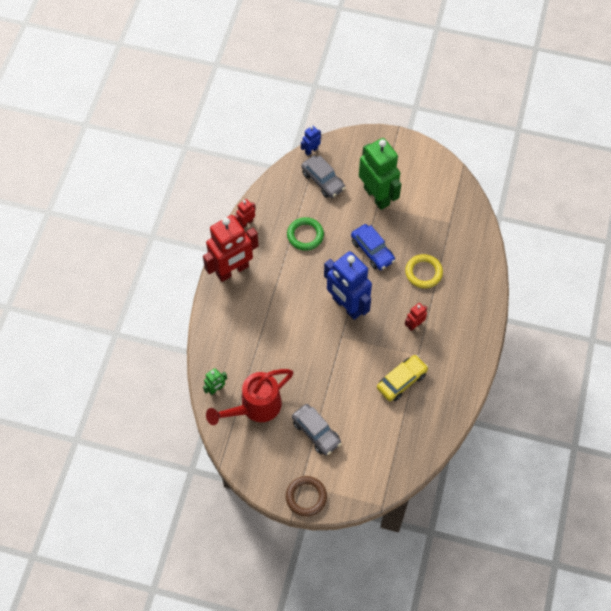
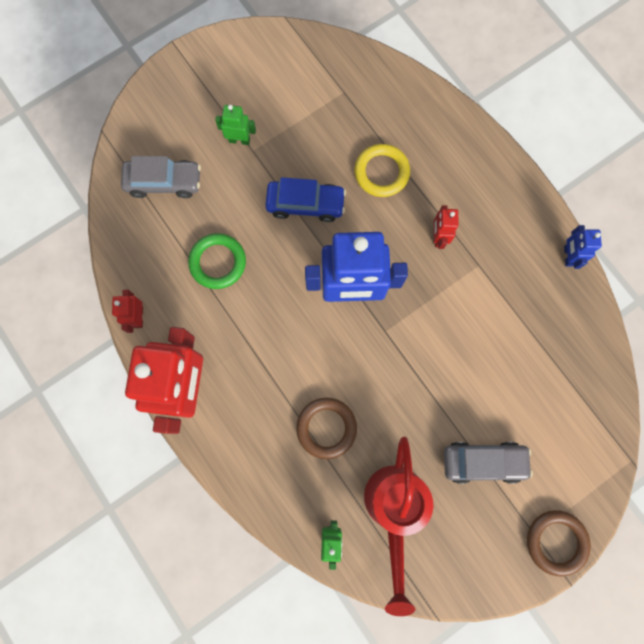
camera: 50 degrees left, 15 degrees up
blue robot [301,126,321,155] -> blue robot moved to [564,225,602,269]
green robot [359,138,401,210] -> green robot [215,105,256,145], size x0.44
yellow car [377,355,428,401] -> none
none -> brown ring [296,398,357,459]

